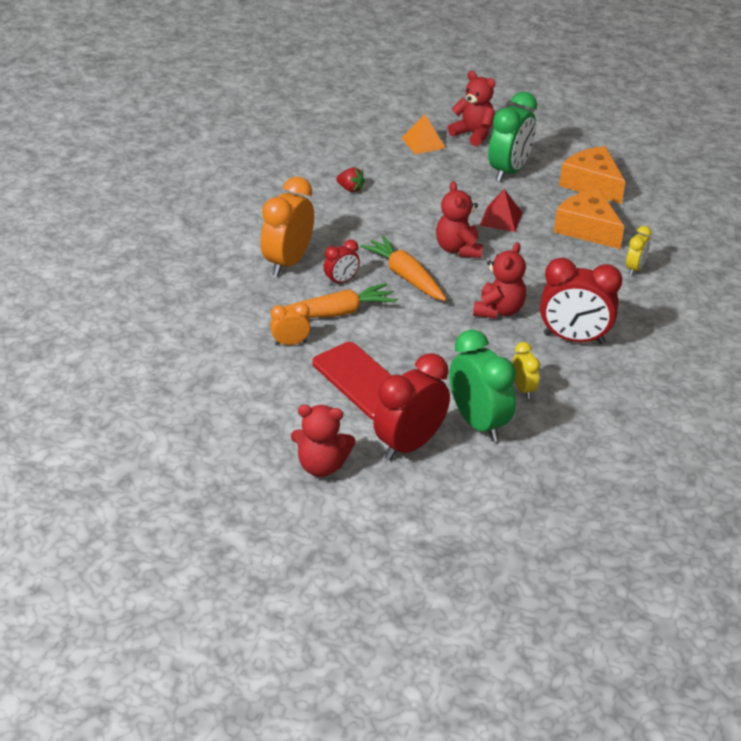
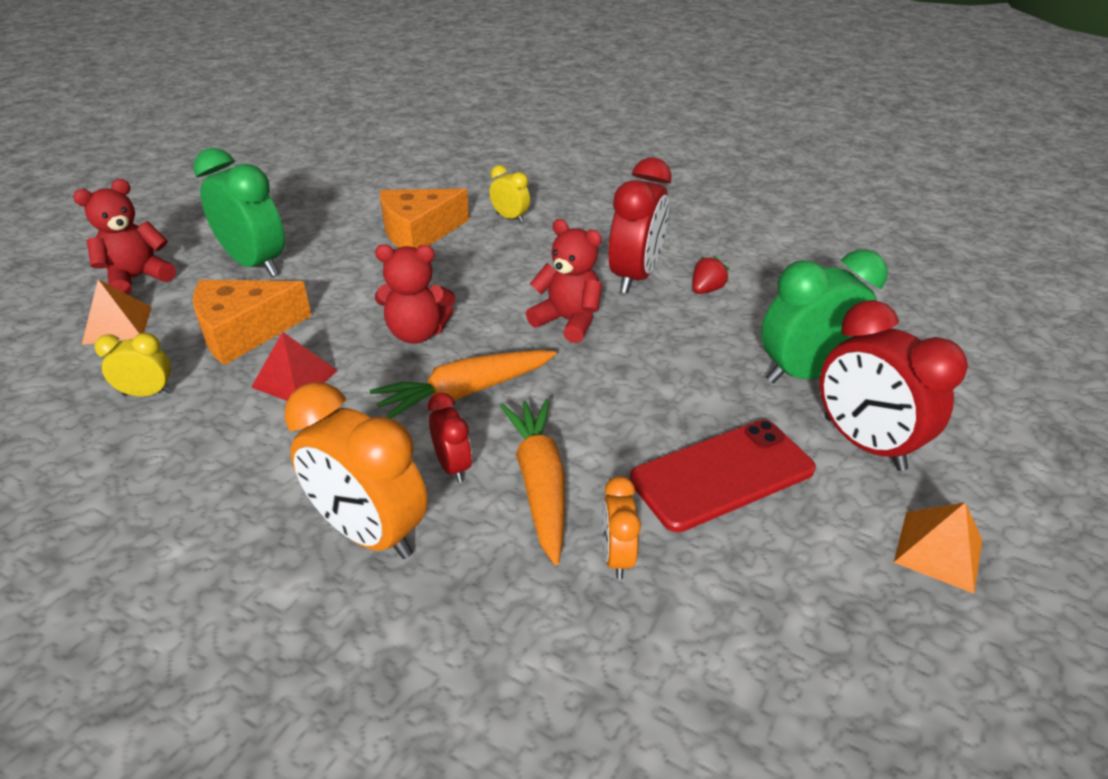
camera: 80 degrees left, 0 degrees up
red teddy bear [291,405,356,477] -> orange pyramid [894,503,982,594]
red strawberry [336,168,365,192] -> red strawberry moved to [692,256,729,294]
red pyramid [480,189,523,232] -> red pyramid moved to [251,332,338,401]
yellow clock [513,342,540,399] -> yellow clock moved to [94,333,172,396]
orange cheese [559,146,625,204] -> orange cheese moved to [193,280,312,365]

